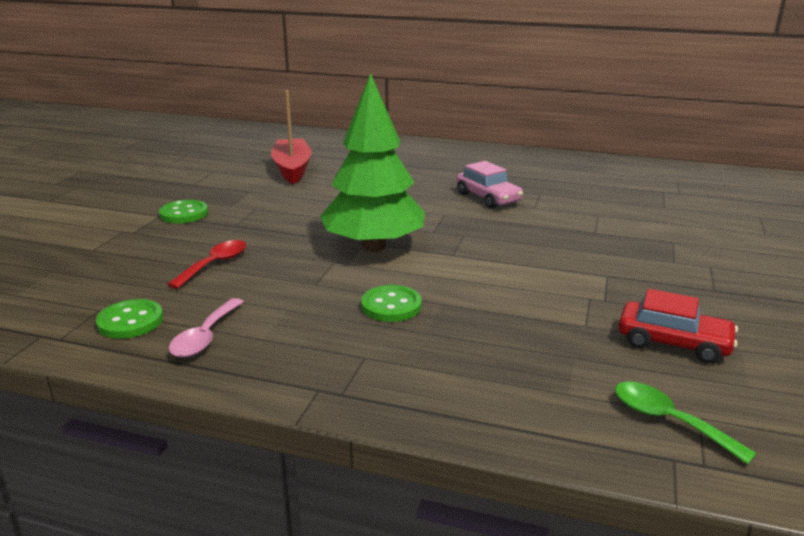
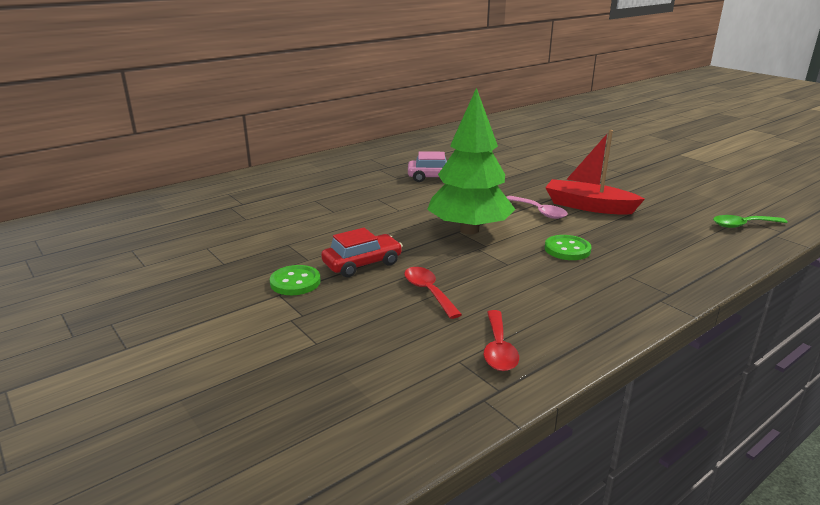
camera: 55 degrees left, 0 degrees up
green button [96,299,163,339] -> red spoon [484,310,519,371]
pink spoon [169,298,244,358] -> pink spoon moved to [507,196,568,219]
red boat [271,90,312,184] -> red boat moved to [545,130,645,215]
red car [619,289,738,363] -> red car moved to [321,228,403,277]

